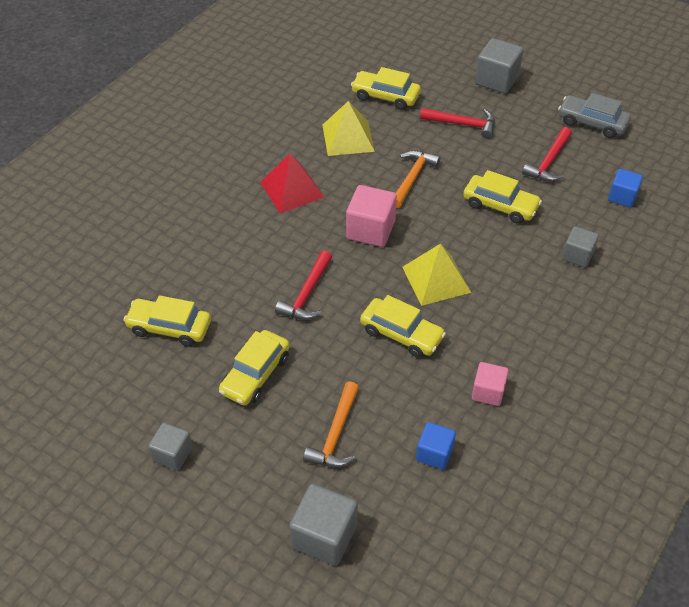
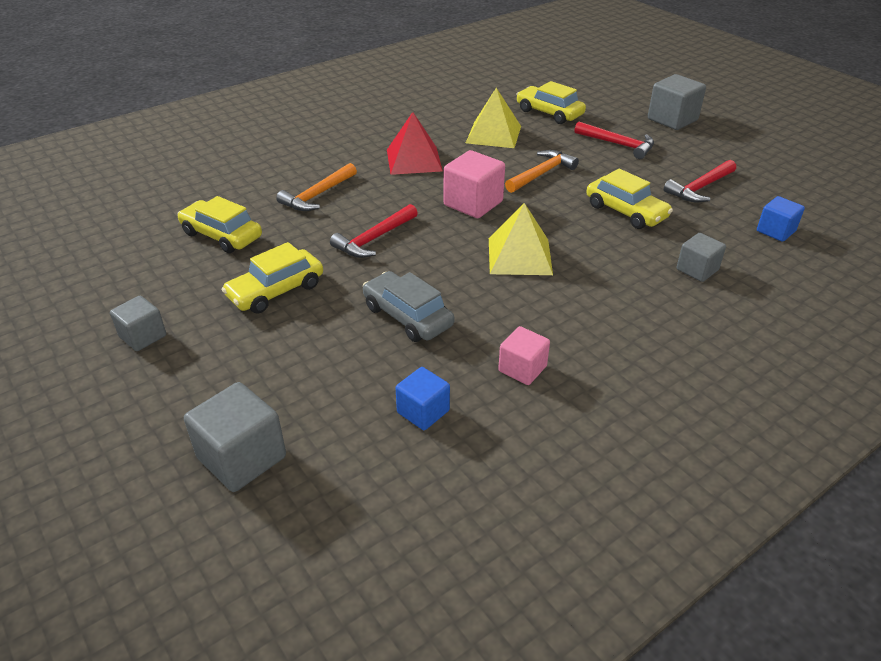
camera: 20 degrees right, 10 degrees down
orange hammer [303,381,359,467] -> orange hammer moved to [276,163,357,211]
yellow car [360,295,446,358] -> none
grey car [558,93,631,138] -> grey car moved to [363,271,454,342]

